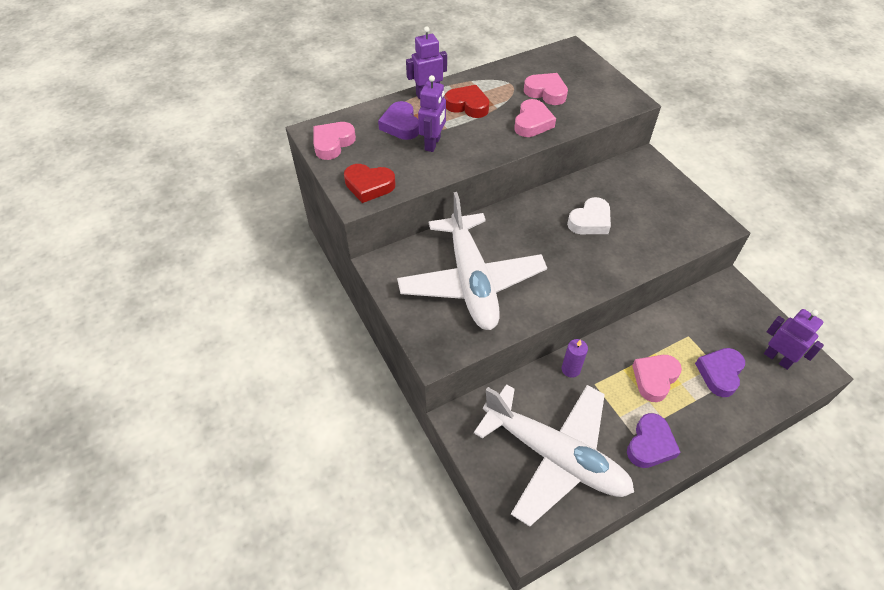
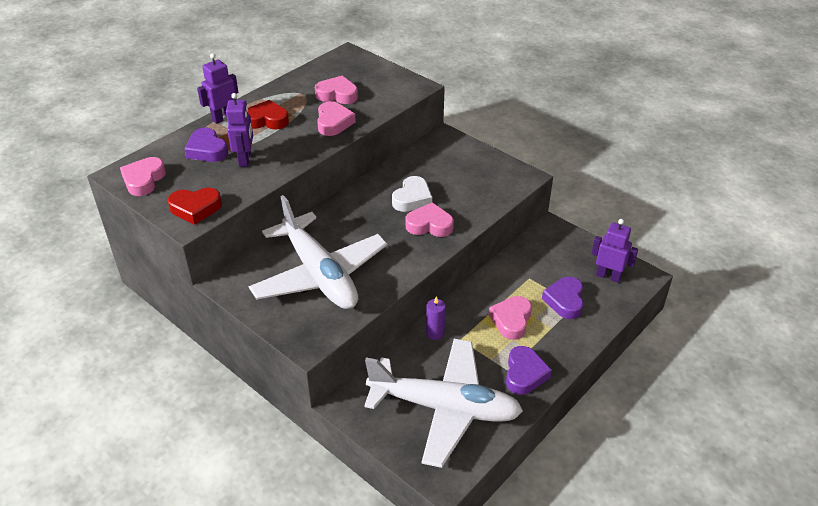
camera: 20 degrees left, 10 degrees down
none -> pink heart [405,202,454,237]

